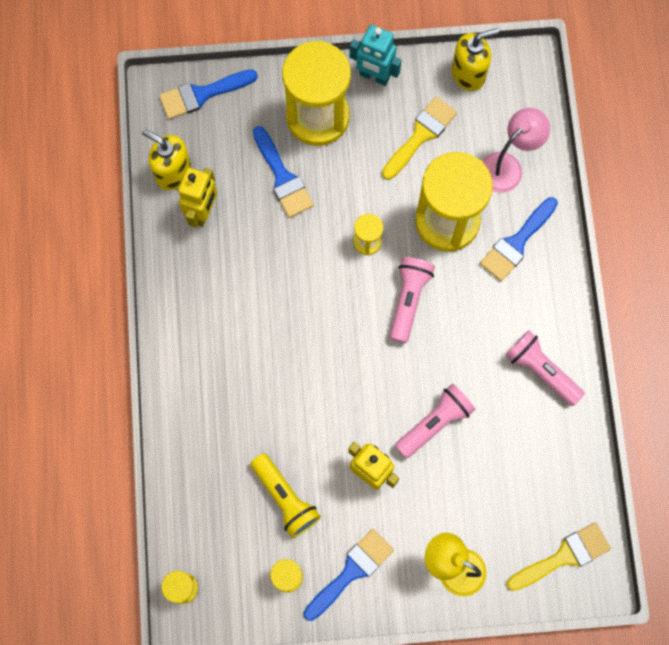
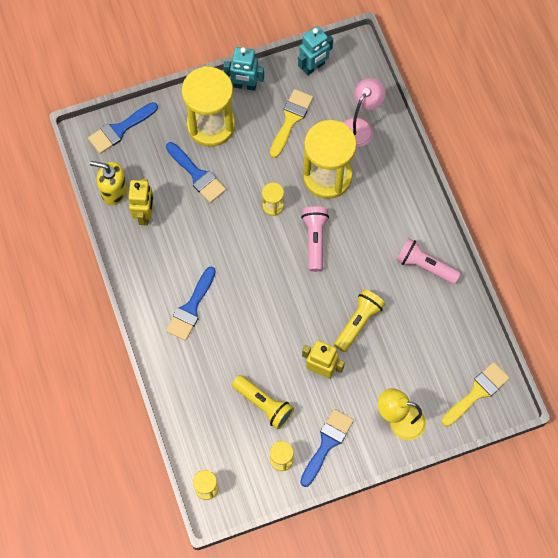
camera: 15 degrees left, 5 degrees down
pink flashlight [395,383,475,459] -> yellow flashlight [334,289,385,352]
yellow soap dispenser [452,28,499,91] -> turquoise robot [298,26,333,76]
blue brush [480,197,558,281] -> blue brush moved to [166,267,216,341]

